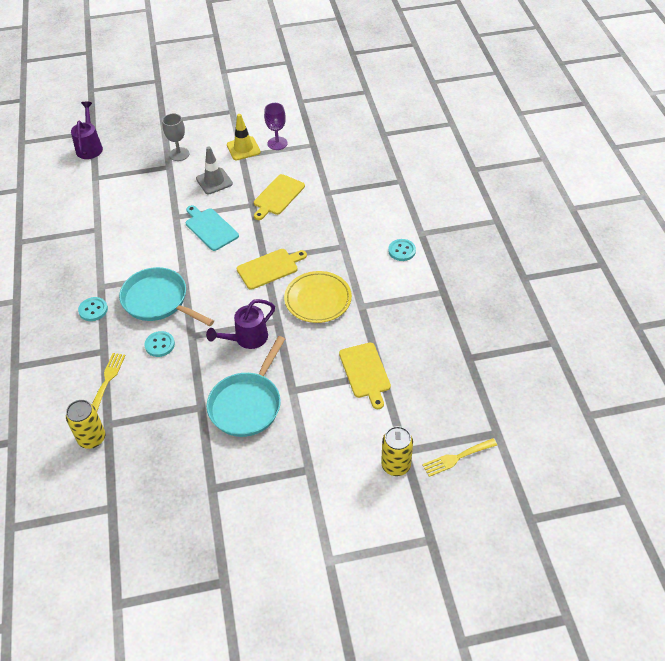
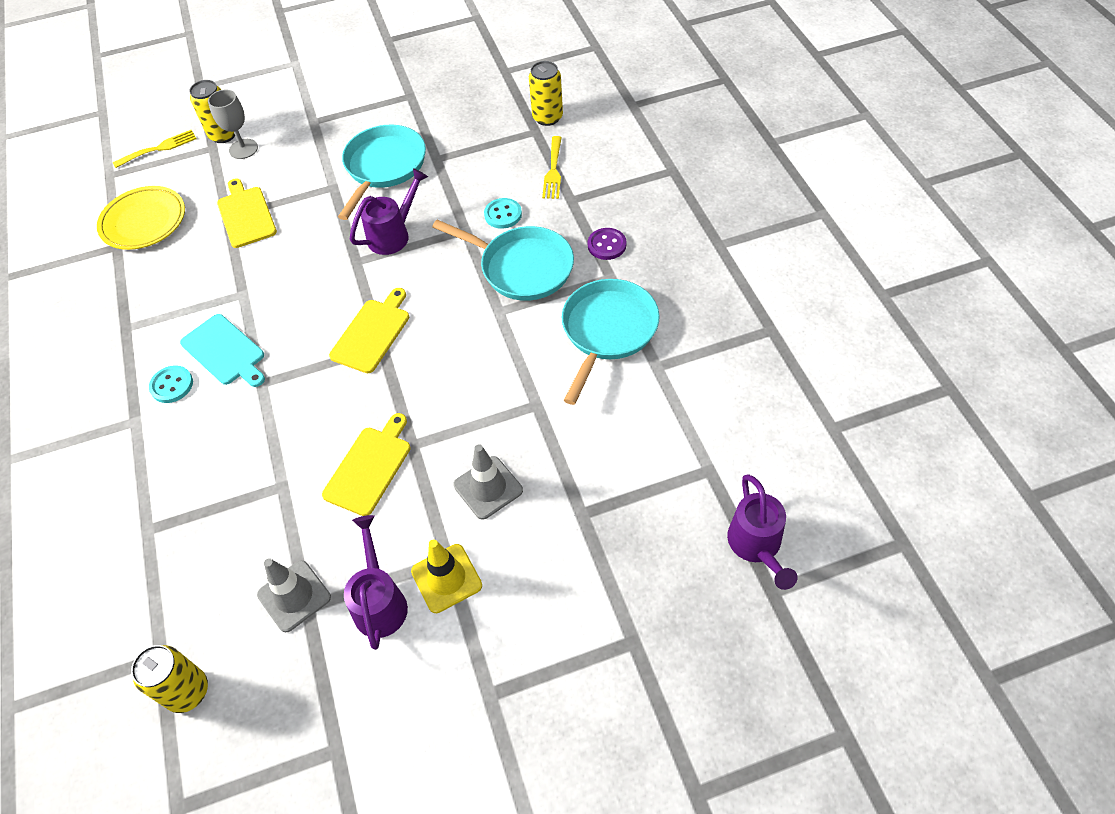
camera: 175 degrees right, 5 degrees up
turquoise button [78,297,108,321] -> purple button [588,228,626,260]
grey goblet [162,114,189,161] -> grey goblet moved to [208,90,258,159]
turquoise cutting board [186,205,239,251] -> turquoise cutting board moved to [180,314,265,387]
yellow cutting board [236,249,307,290] -> yellow cutting board turned 150 degrees clockwise [329,288,409,373]
purple goblet [264,103,287,150] -> purple watering can [344,515,408,650]
yellow plate [284,271,352,323] -> yellow plate moved to [97,186,185,250]
none -> yellow can [131,645,208,713]
none -> grey traffic cone [257,558,331,633]
none -> turquoise pan [562,279,660,405]

